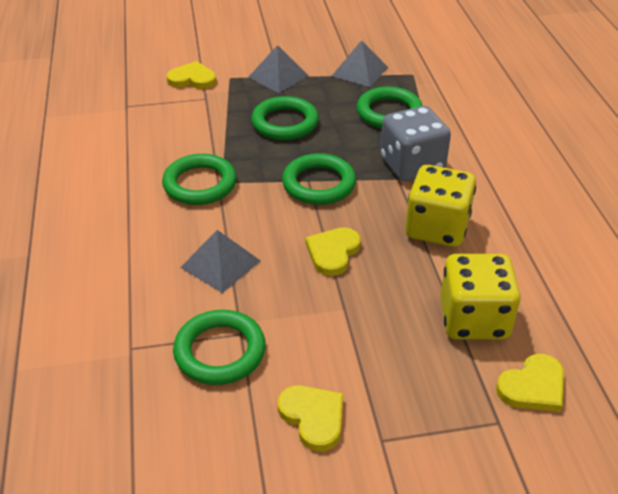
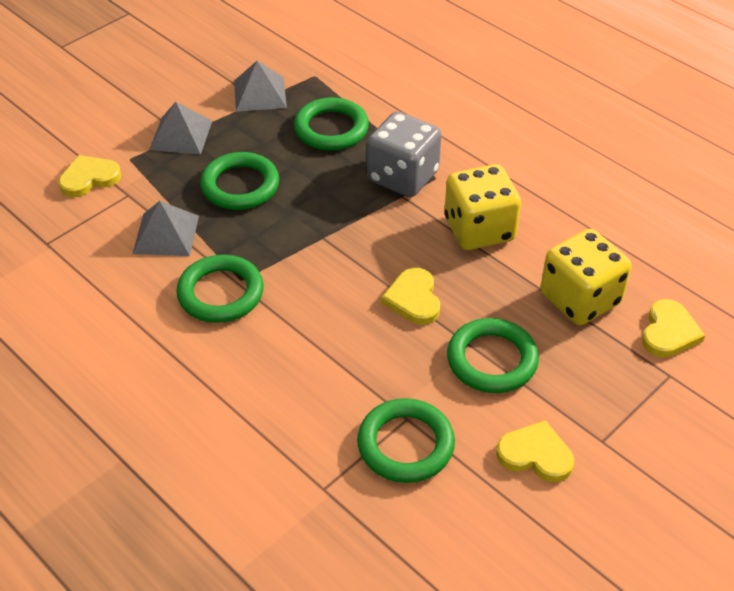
camera: 35 degrees left, 5 degrees up
grey pyramid [180,230,261,293] -> grey pyramid moved to [133,201,199,256]
green ring [282,153,356,205] -> green ring moved to [447,318,539,393]

